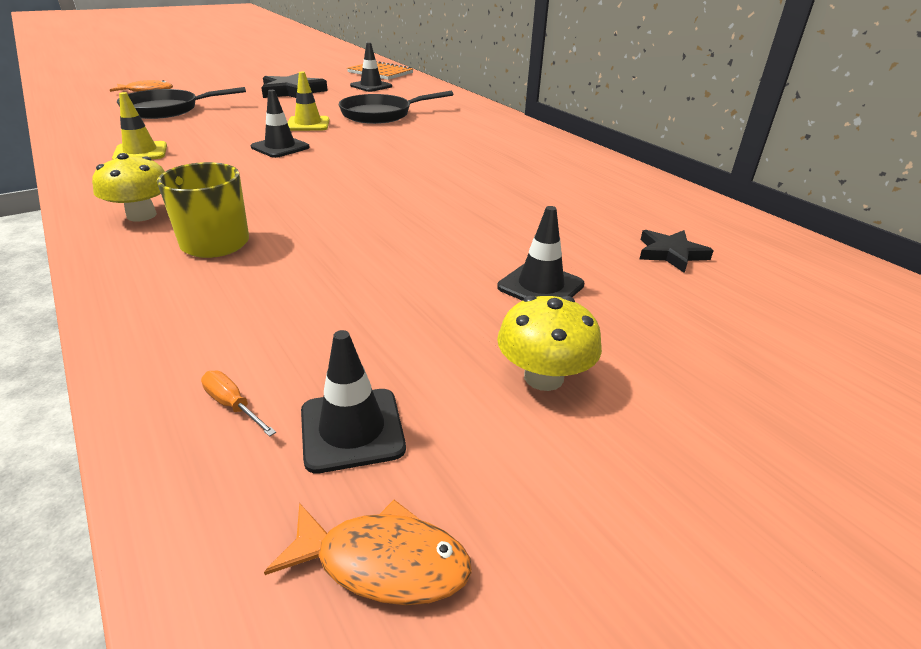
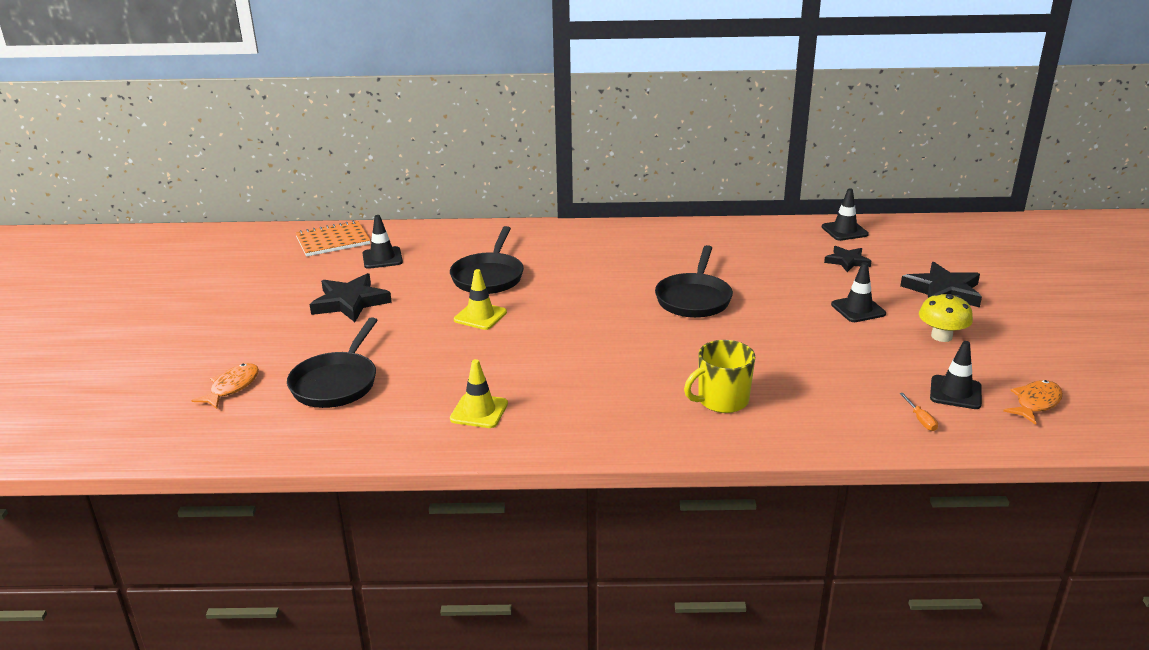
camera: 55 degrees left, 5 degrees down
yellow mushroom [92,153,165,221] -> none
orange screwdriver [201,371,276,437] -> orange screwdriver turned 90 degrees counterclockwise [900,393,938,431]
black traffic cone [251,90,310,158] -> black traffic cone moved to [822,188,869,241]
none -> black pan [655,245,733,318]
none -> black star [900,262,982,307]

